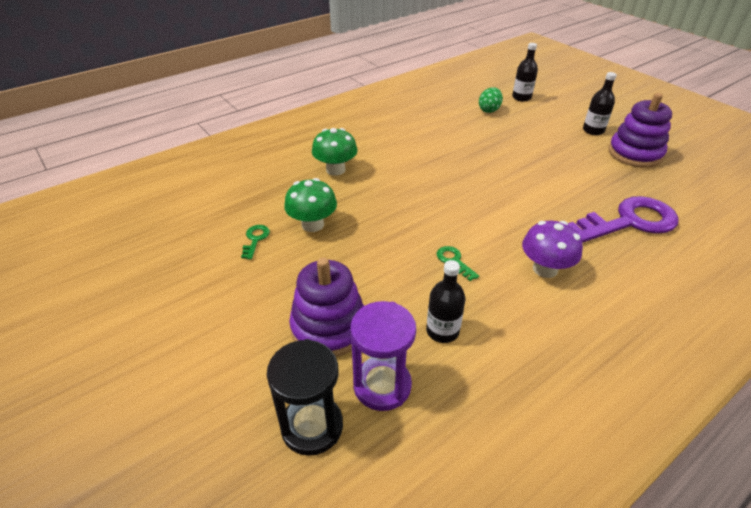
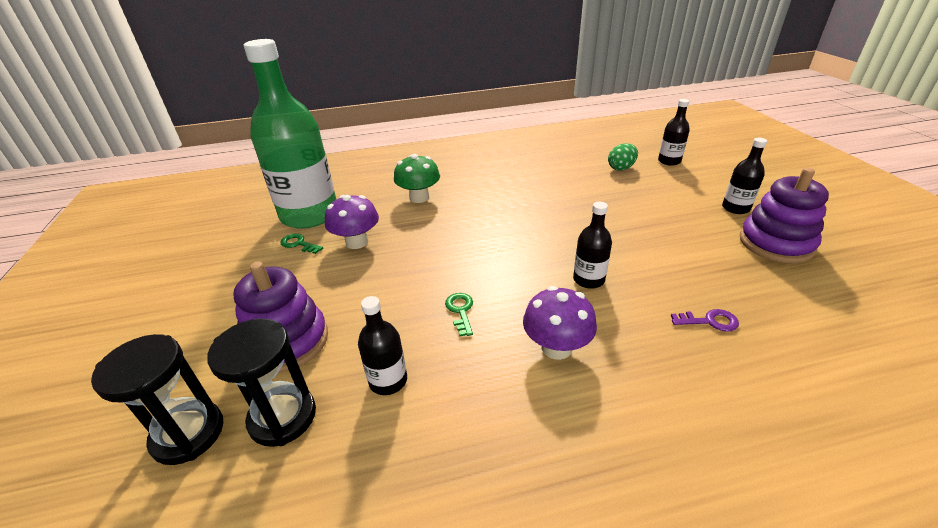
camera: 25 degrees right, 5 degrees down
green key [241,225,270,259] -> green key turned 90 degrees counterclockwise [280,233,323,254]
green mushroom [284,178,337,232] -> purple mushroom [325,195,379,249]
purple hourglass [350,301,416,411] -> black hourglass [207,318,316,447]
purple key [568,196,679,243] -> purple key [671,309,739,331], size x0.40
none -> green bottle [243,39,336,229]
none -> black bottle [573,202,612,289]

